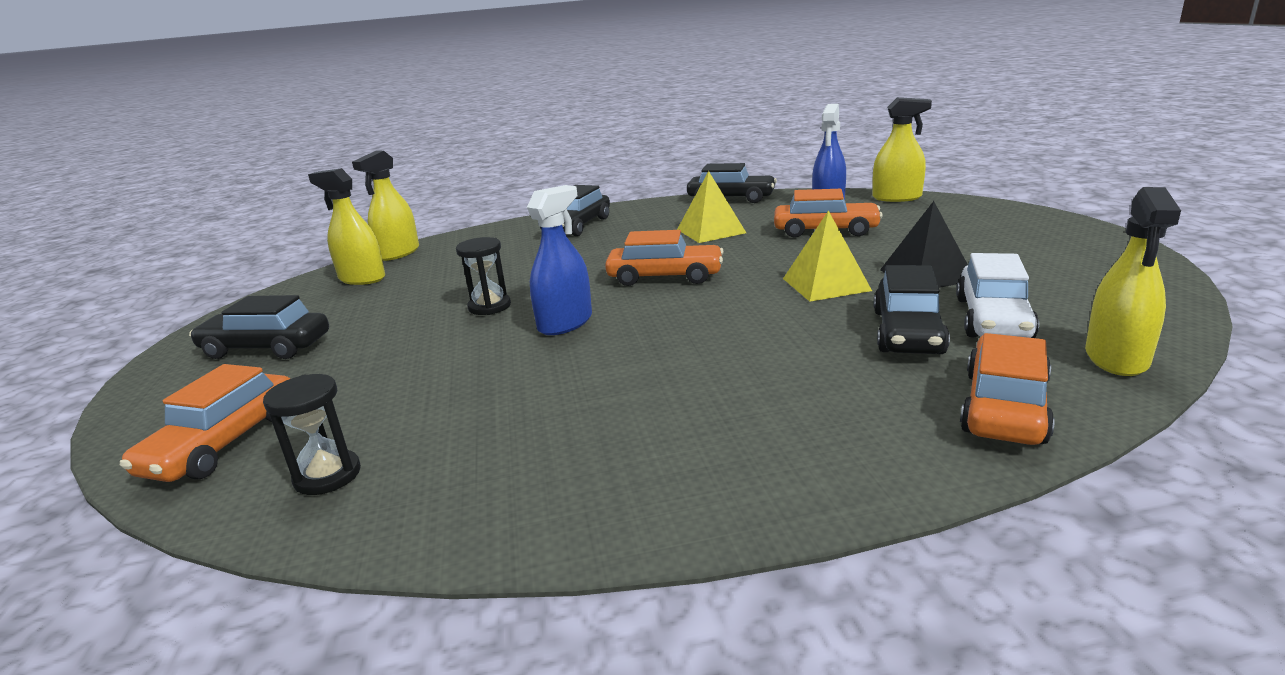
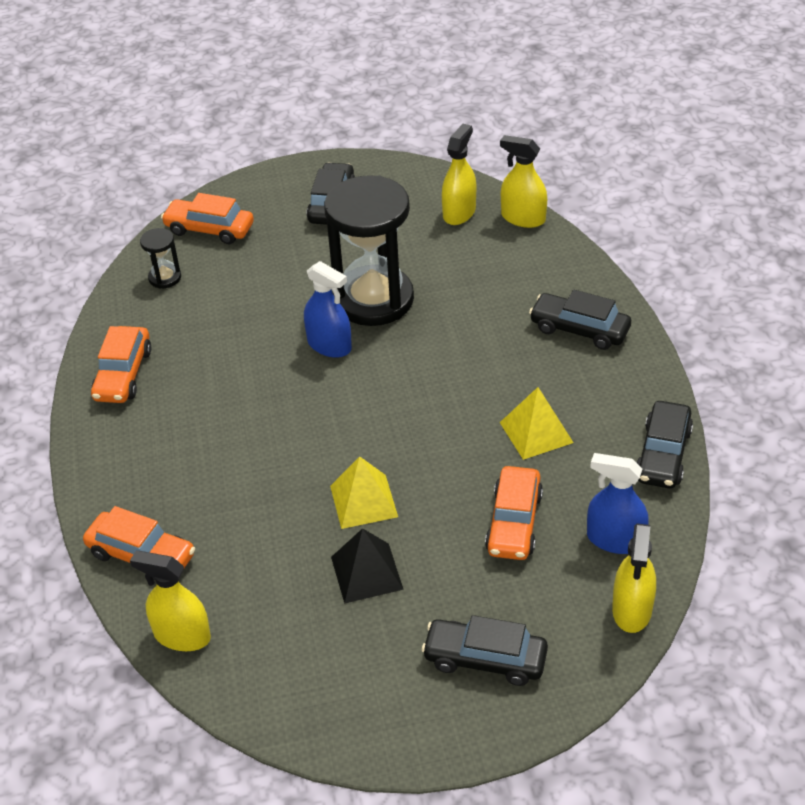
camera: 90 degrees right, 20 degrees up
black hourglass [456,237,511,315] -> black hourglass [324,175,414,326], size x2.38
orange car [605,230,724,286] -> orange car moved to [91,326,152,403]
black car [874,265,950,354] -> black car moved to [421,615,548,686]
white car [956,253,1039,338] -> none

